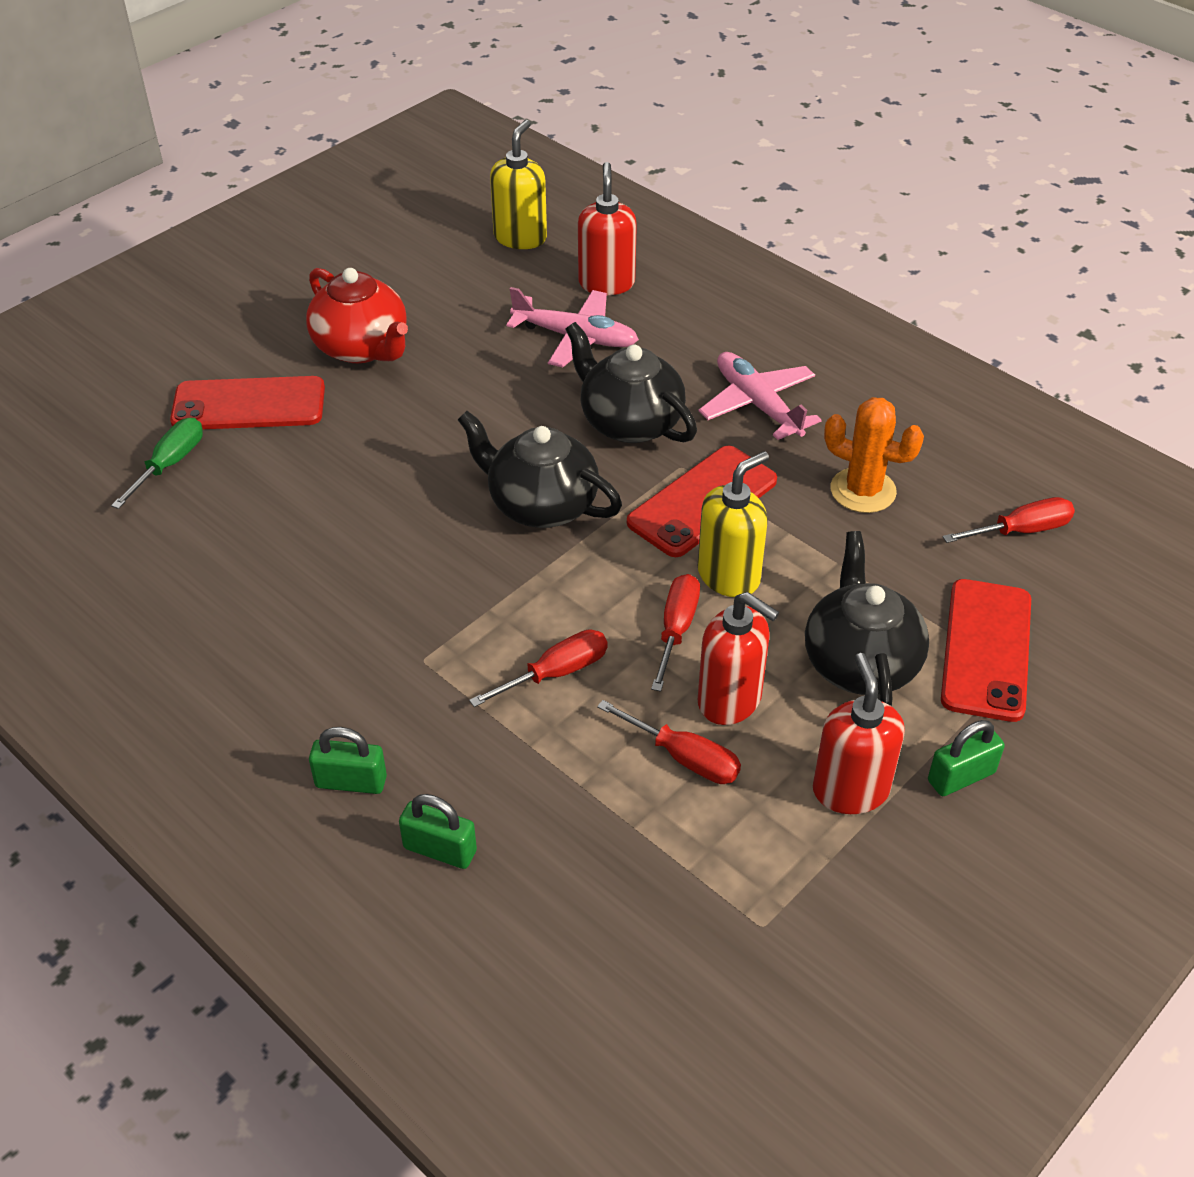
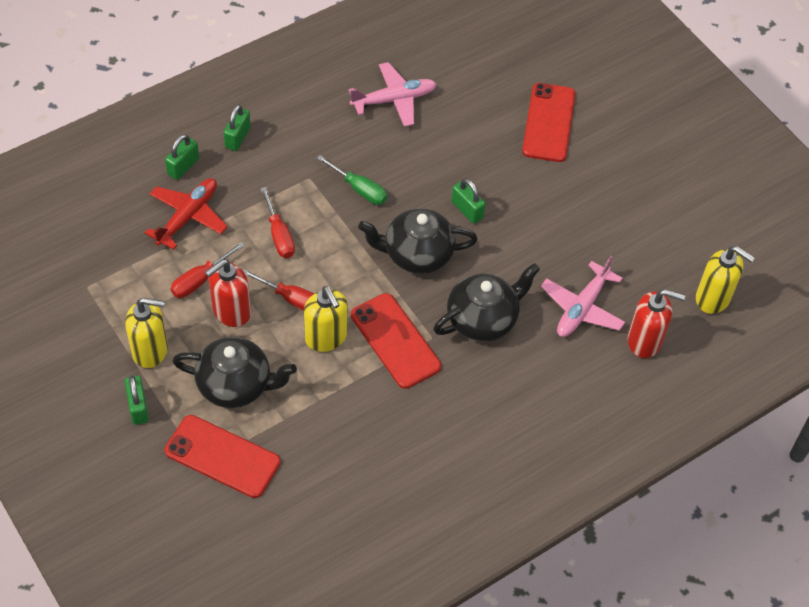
camera: 100 degrees right, 10 degrees up
green screwdriver [111,418,203,509] -> green screwdriver moved to [316,155,387,205]
red teapot [306,268,408,363] -> none
black teapot [458,411,622,528] -> black teapot turned 135 degrees counterclockwise [358,208,478,274]
pink plane [699,352,822,440] -> pink plane moved to [349,62,437,127]
red soap dispenser [813,653,905,814] -> yellow soap dispenser [125,297,168,368]
orange cactus [824,397,924,513] -> none
red screwdriver [943,497,1075,543] -> none
none -> red plane [145,178,228,250]
none -> green padlock [451,178,486,224]

